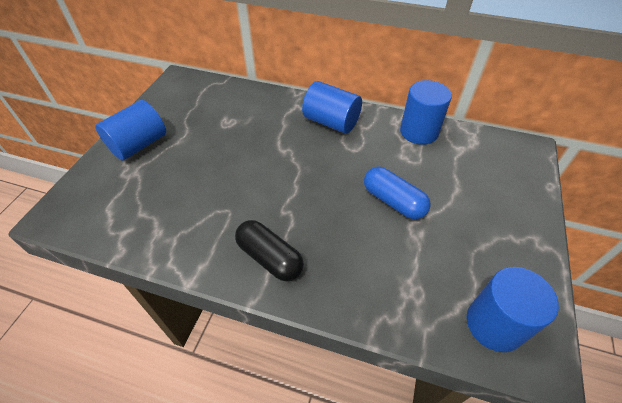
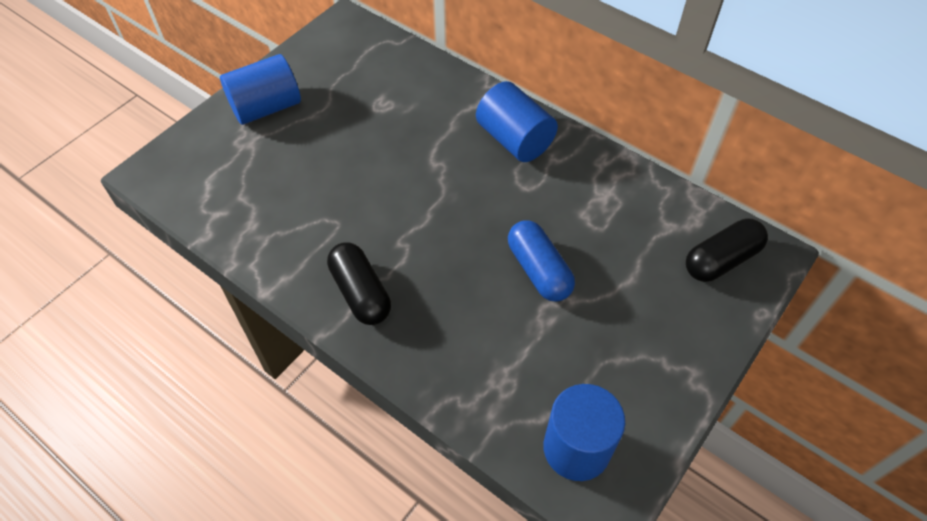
camera: 20 degrees right, 5 degrees up
blue cylinder [400,80,452,145] -> none
none -> black capsule [686,219,768,282]

